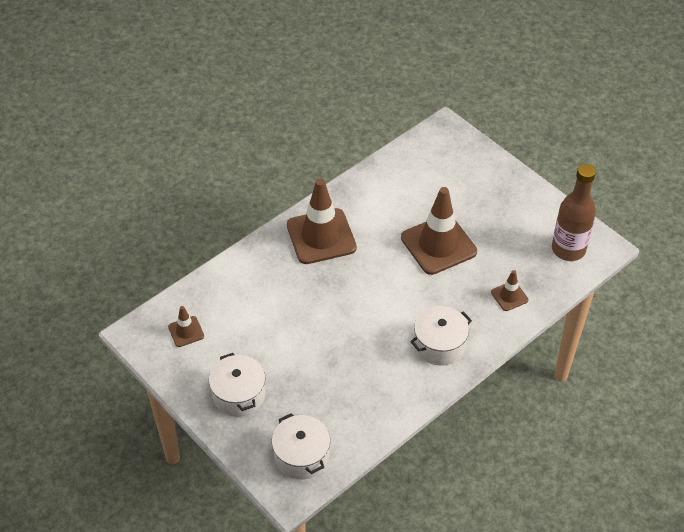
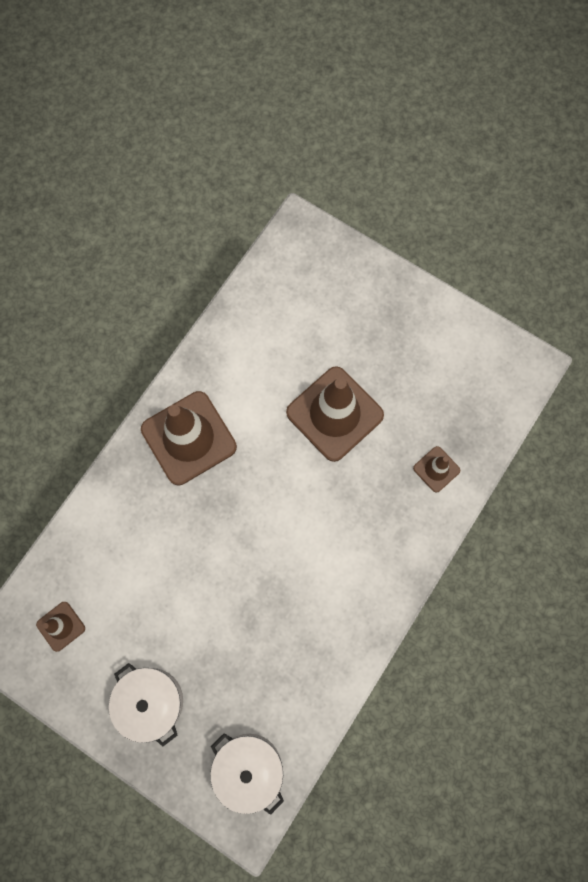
camera: 15 degrees left, 25 degrees up
white pot [410,306,472,366] -> none
brown bottle [552,164,596,261] -> none

